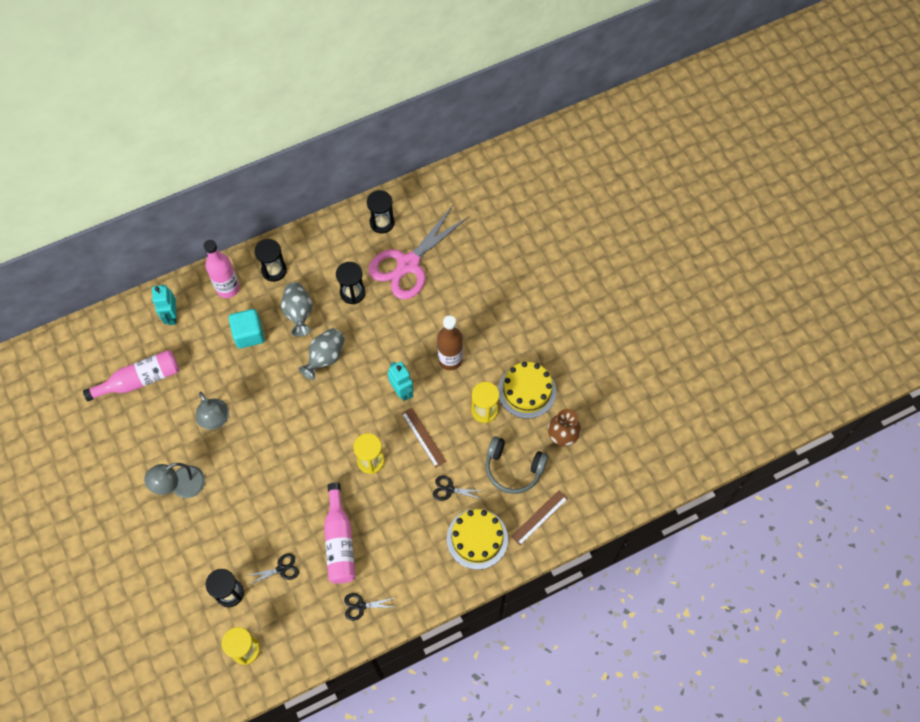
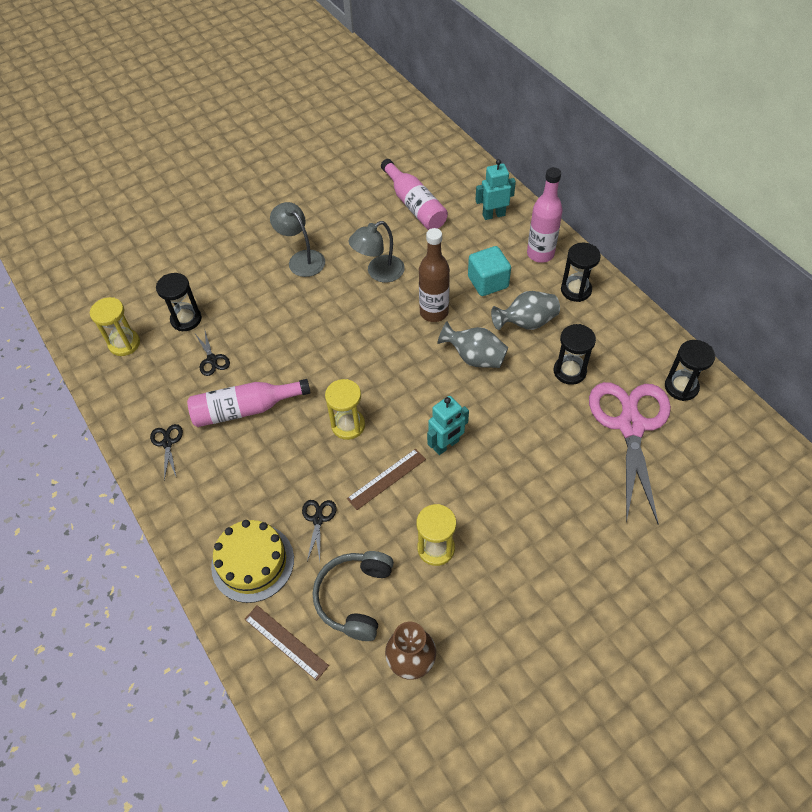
camera: 85 degrees right, 10 degrees down
pink scissors [369,205,469,299] -> pink scissors turned 60 degrees clockwise [589,382,671,525]
brown bottle [437,316,463,370] -> brown bottle moved to [419,228,450,322]
yellow cake [498,362,556,419] -> none

